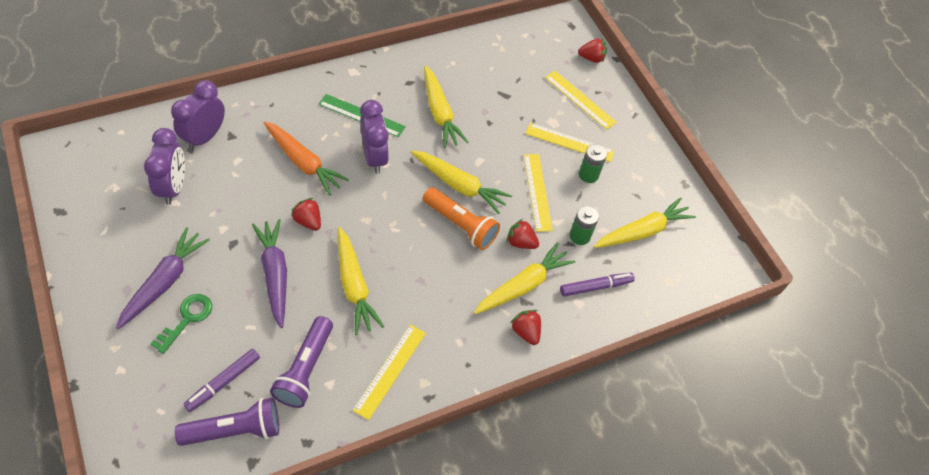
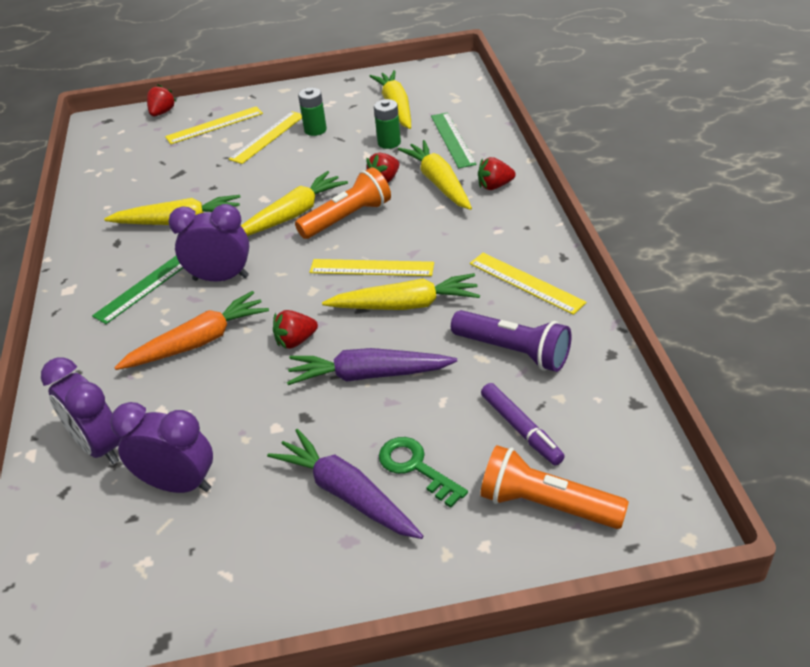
camera: 65 degrees left, 15 degrees down
purple flashlight [175,398,279,446] -> none
yellow ruler [524,154,553,232] -> yellow ruler moved to [309,259,434,276]
purple marker [560,272,635,297] -> green ruler [431,113,476,168]
none -> orange flashlight [480,445,629,529]

